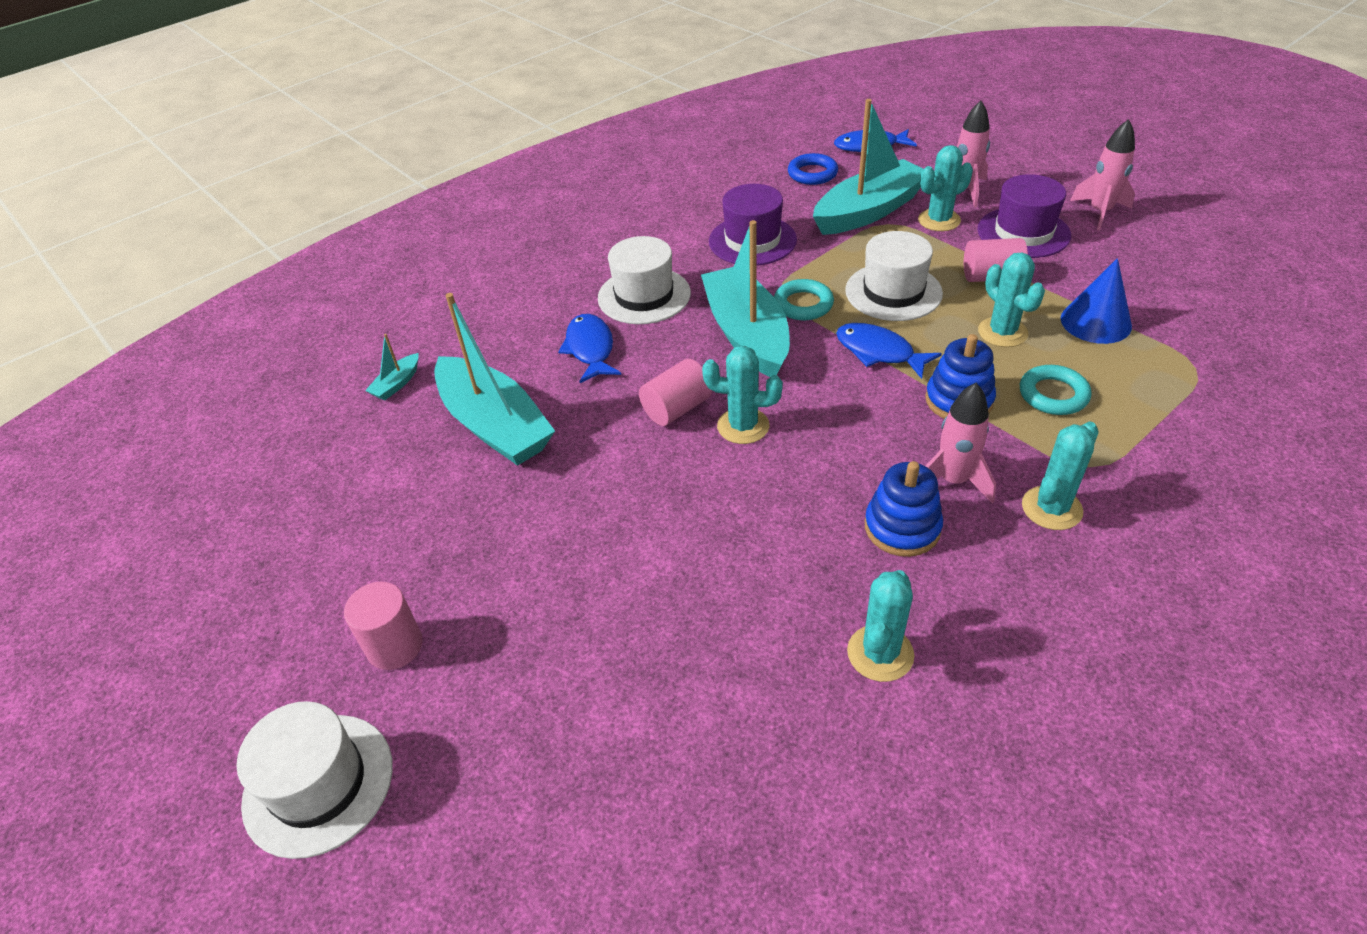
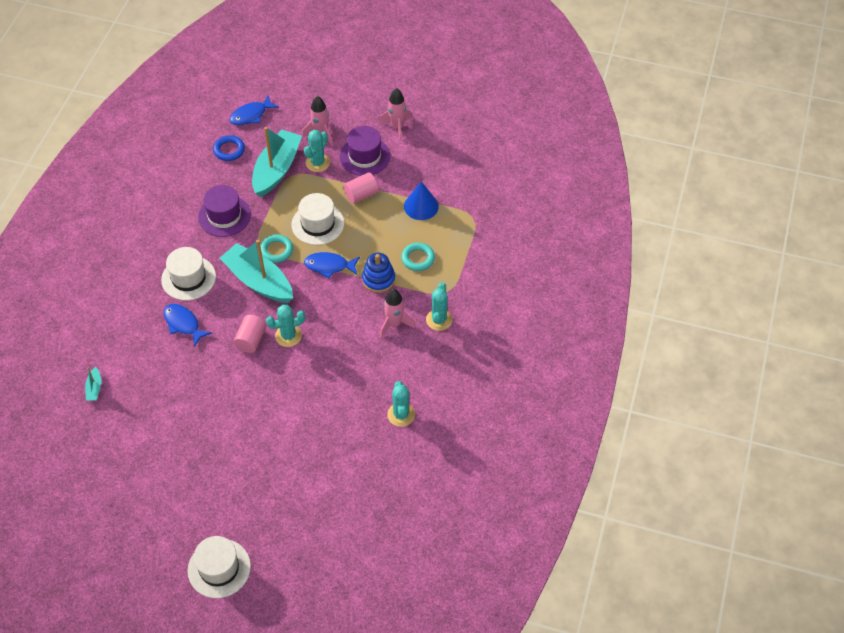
camera: 35 degrees left, 10 degrees up
pink cylinder [344,582,423,670] -> none
turquoise boat [434,293,555,466] -> none
blue stacking toy [865,461,943,557] -> none
turquoise cactus [978,253,1045,347] -> none

